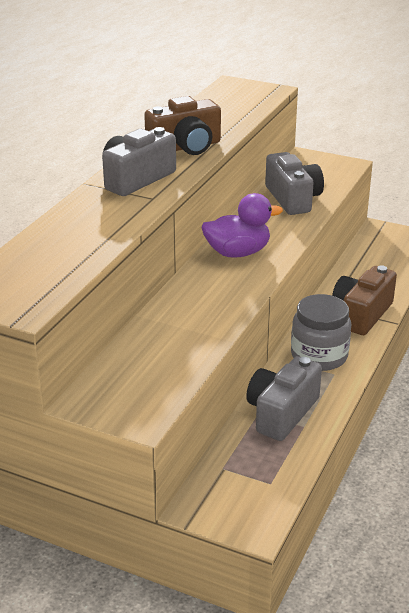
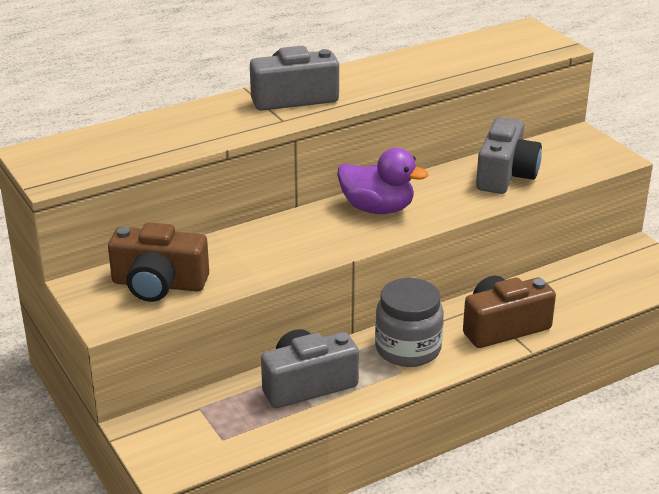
camera: 35 degrees right, 0 degrees up
brown camera [144,96,221,155] -> brown camera moved to [108,222,209,302]

